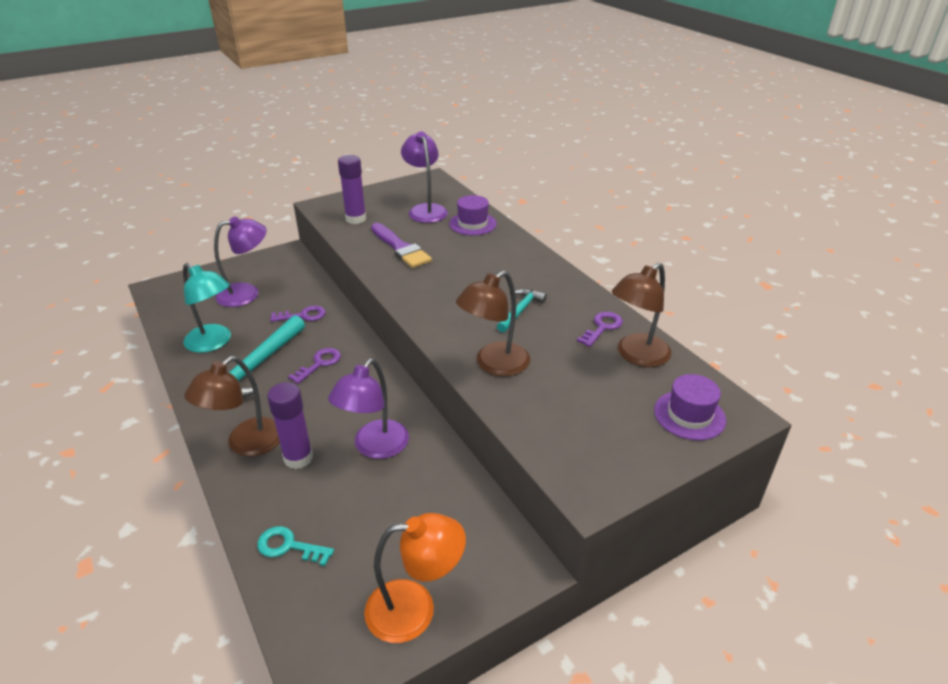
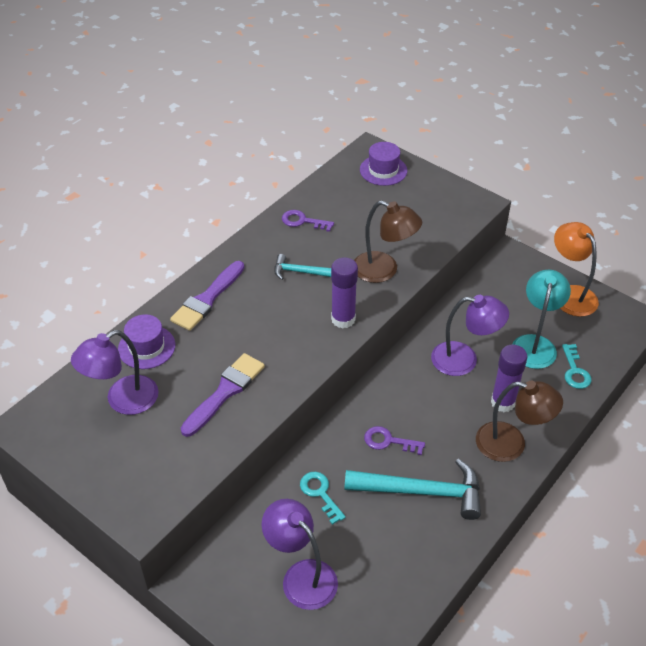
camera: 110 degrees left, 10 degrees up
turquoise lamp [183,263,231,353] -> turquoise lamp moved to [512,270,571,369]
purple key [270,306,326,322] -> turquoise key [300,472,346,525]
purple glue stick [338,155,366,224] -> purple glue stick moved to [331,257,358,328]
brown lamp [612,263,671,367] -> none
none -> purple brush [170,261,245,331]

